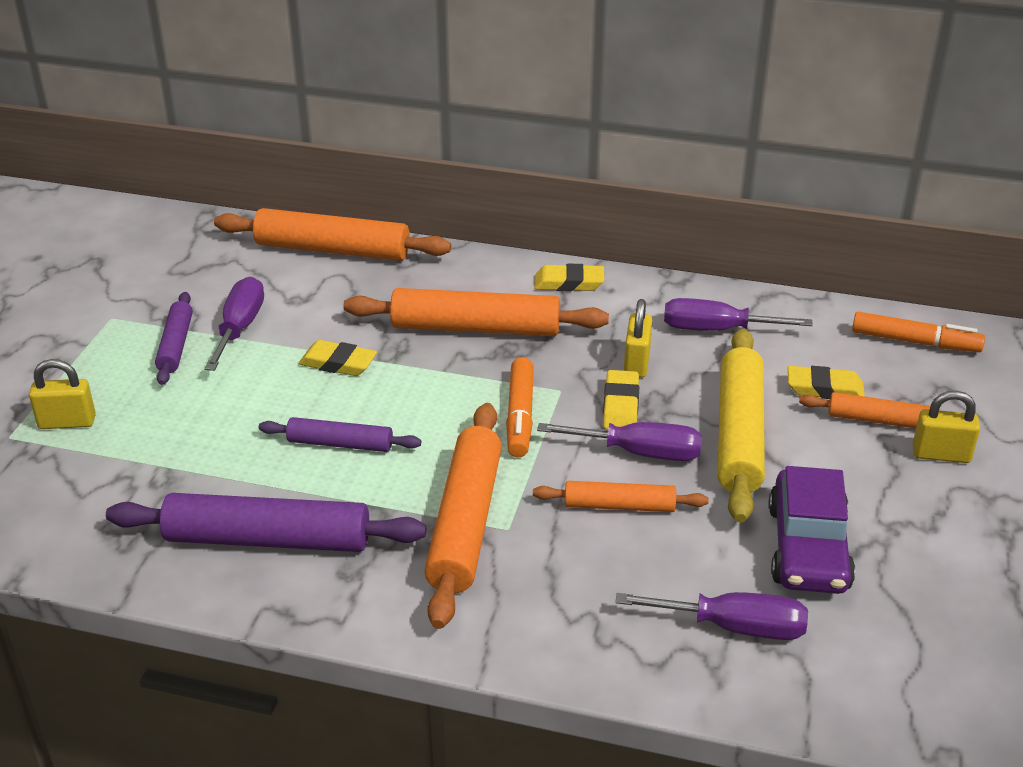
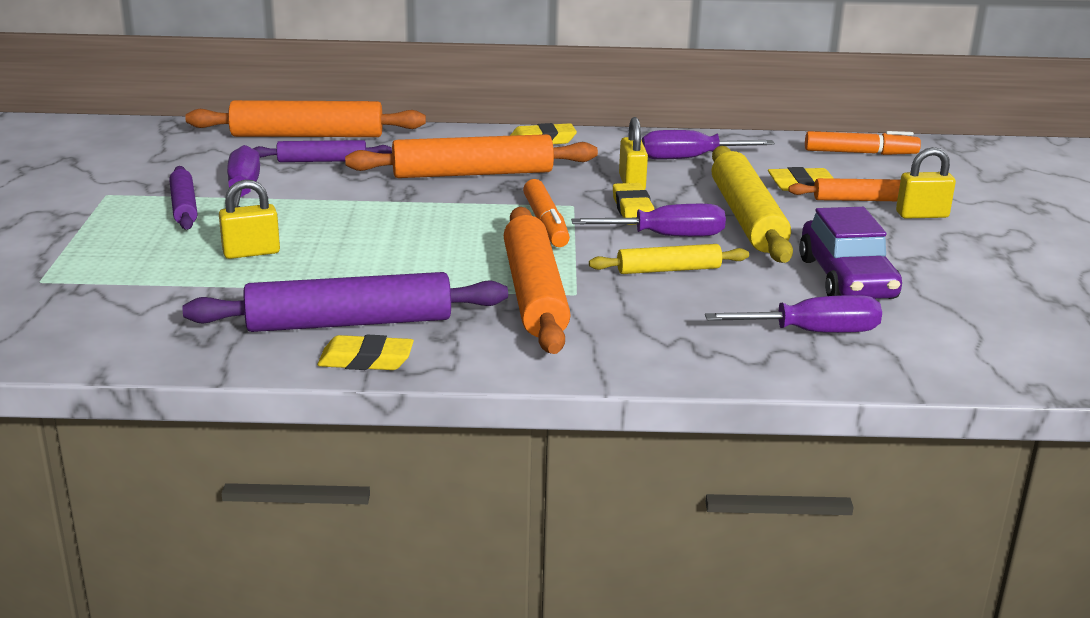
camera: 15 degrees left, 10 degrees down
yellow padlock [29,359,96,429] -> yellow padlock moved to [219,180,280,259]
purple rolling pin [259,417,421,452] -> purple rolling pin moved to [253,140,392,162]
yellow eraser [298,340,377,376] -> yellow eraser moved to [317,335,414,370]
orange rolling pin [533,481,709,512] -> yellow rolling pin [589,244,749,274]

